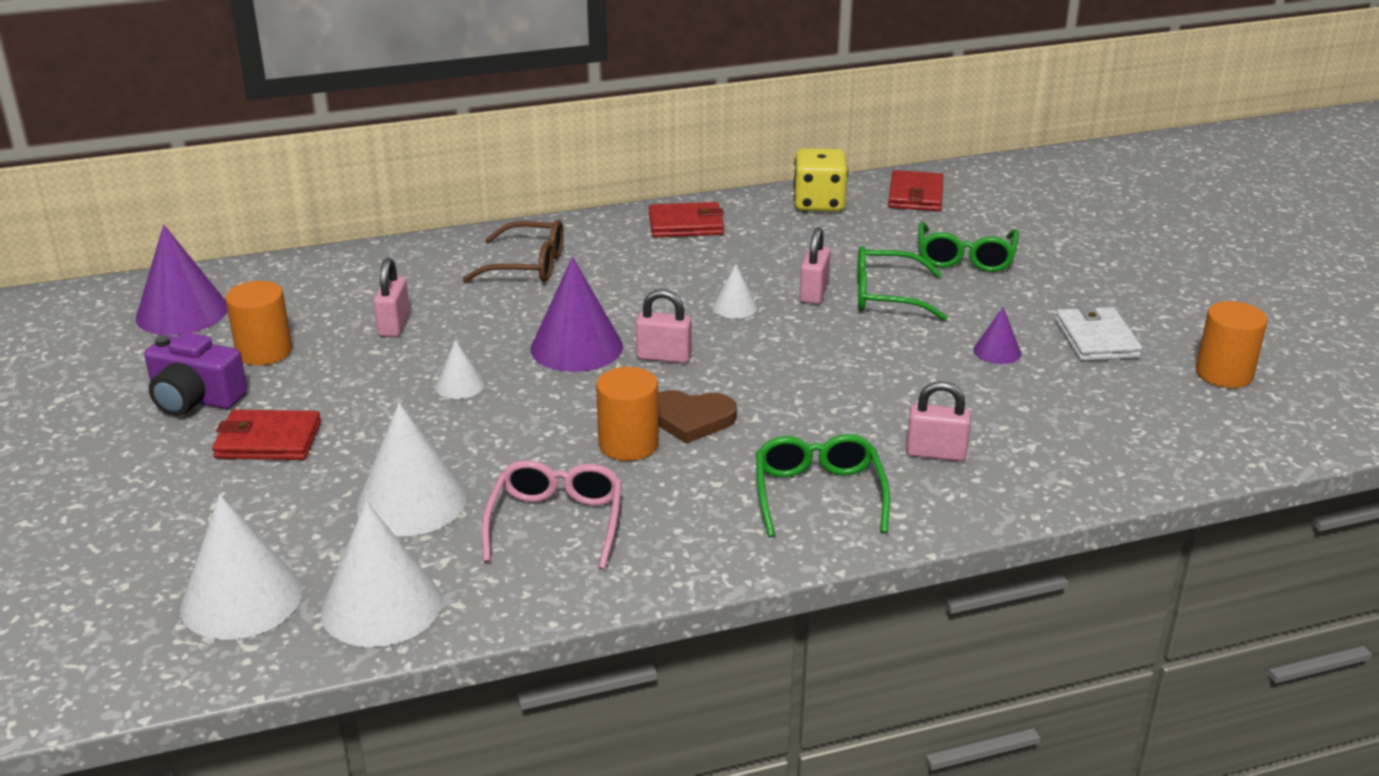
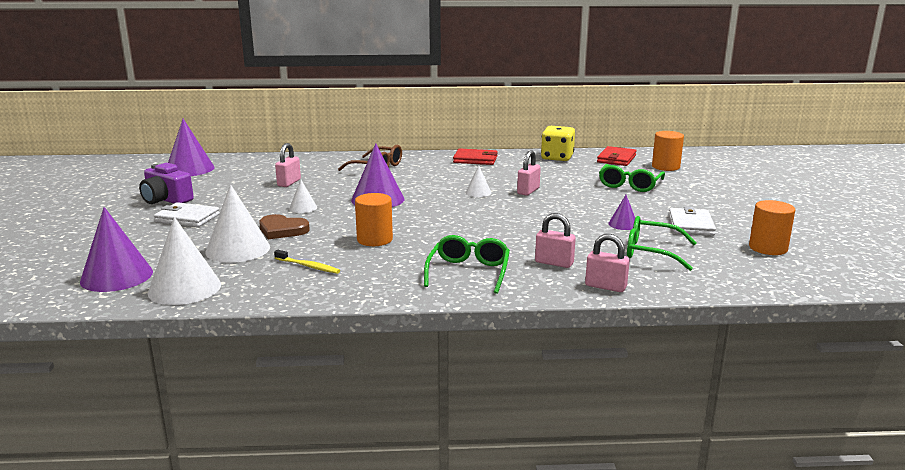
camera: 15 degrees right, 10 degrees down
white cone [181,495,303,640] -> purple cone [80,207,153,292]
red wallet [212,410,321,460] -> white wallet [154,202,220,227]
orange cylinder [225,281,292,365] -> orange cylinder moved to [652,131,684,171]
pink glasses [482,460,622,569] -> yellow toothbrush [274,250,340,274]
pink padlock [636,289,692,364] -> pink padlock moved to [585,234,630,292]
brown heart [658,390,737,444] -> brown heart moved to [259,214,310,239]
green glasses [857,246,947,321] -> green glasses moved to [627,216,697,271]

